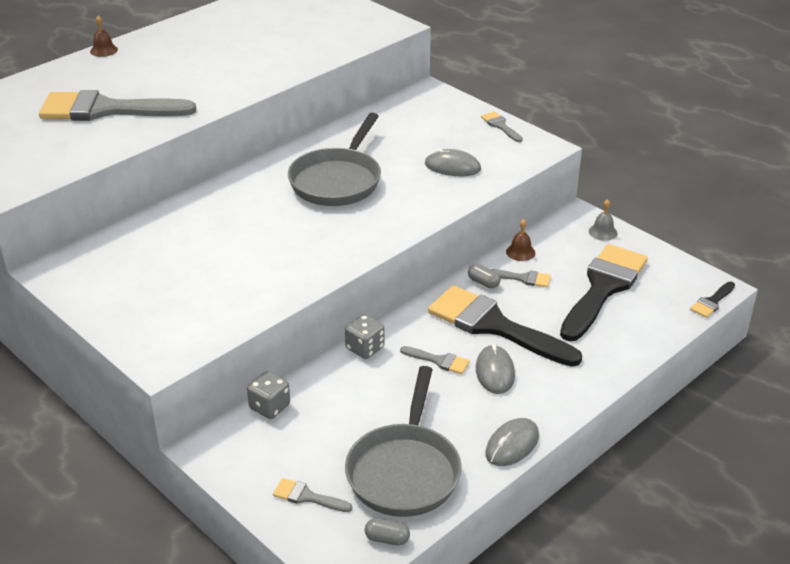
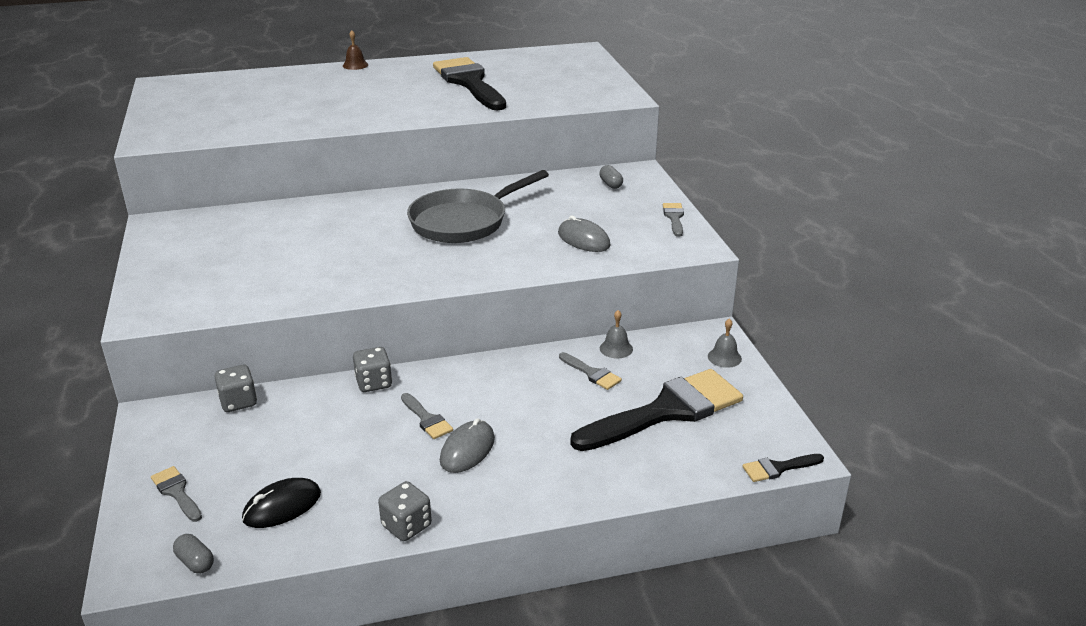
camera: 30 degrees right, 5 degrees down
grey brush [39,90,196,121] -> none
grey pan [345,366,462,517] -> black mouse [242,478,321,528]
black brush [428,285,582,367] -> black brush moved to [433,57,506,110]
grey capsule [468,264,501,288] -> grey capsule moved to [599,165,623,189]
grey mouse [485,418,539,466] -> grey dice [378,481,432,541]
brown bell [506,219,535,261] -> grey bell [600,310,633,358]

